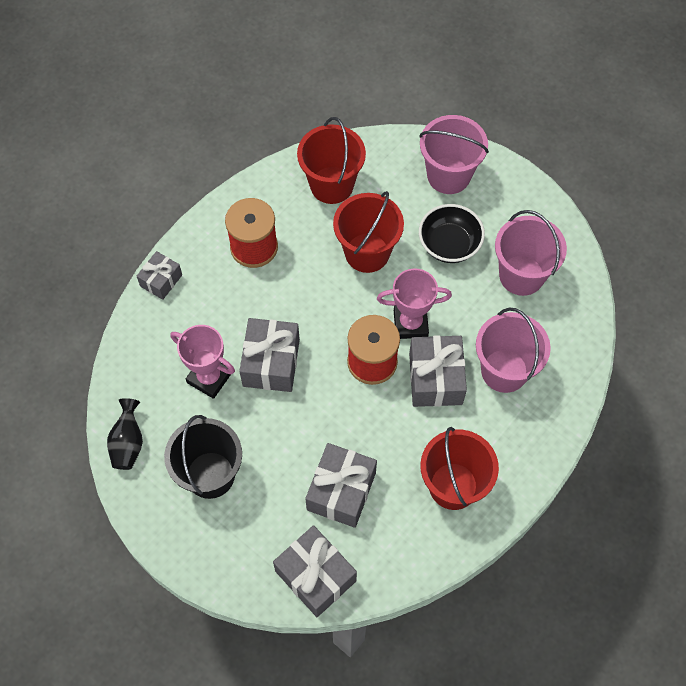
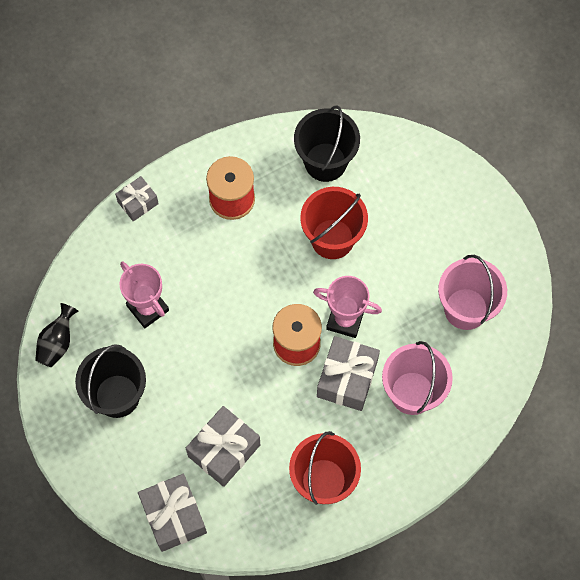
camera: 20 degrees right, 5 degrees up
grey gift [239,318,300,392] -> none
red bucket [297,117,366,204] -> black bucket [294,105,360,182]
pink bucket [419,115,489,194] -> none
black bowl [419,204,485,263] -> none

